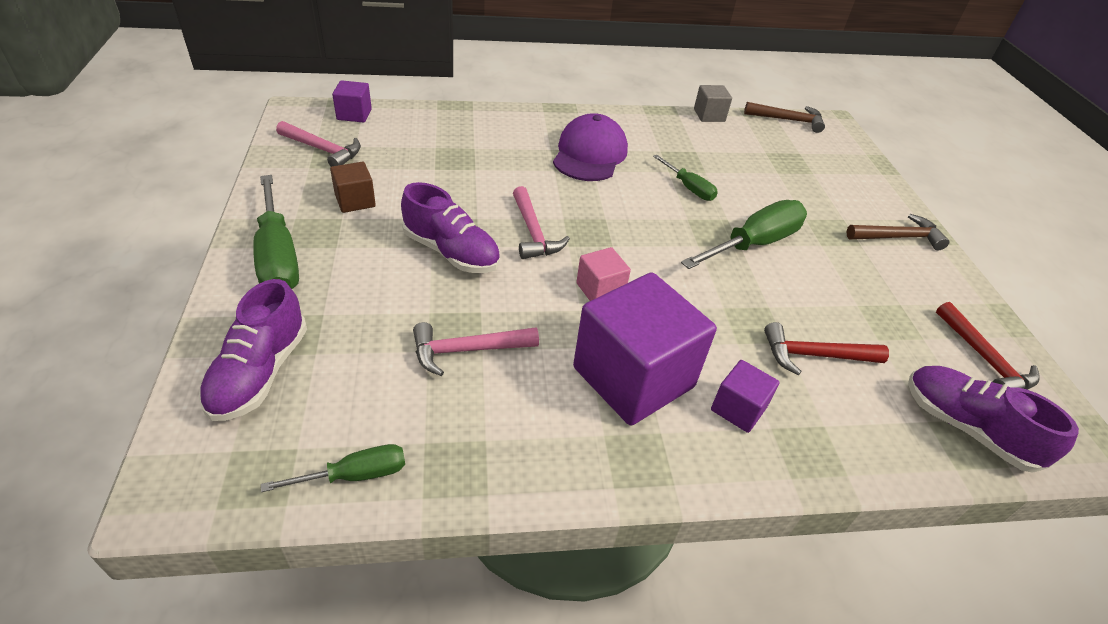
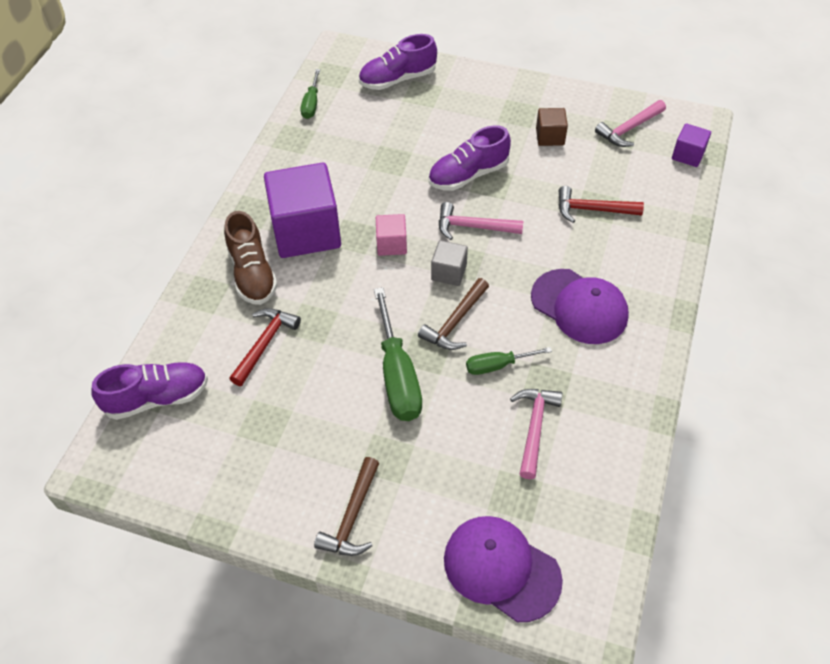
camera: 120 degrees right, 10 degrees up
purple shoe [199,279,307,421] -> purple shoe turned 60 degrees counterclockwise [359,34,437,90]
green screwdriver [253,175,299,289] -> none
pink hammer [413,322,539,376] -> pink hammer moved to [510,389,563,479]
grey cube [694,85,732,122] -> grey cube moved to [431,240,468,286]
purple cube [711,360,780,433] -> brown shoe [224,211,278,305]
brown hammer [744,102,825,133] -> brown hammer moved to [418,278,489,350]
red hammer [936,302,1040,390] -> red hammer moved to [559,186,644,223]
none -> purple cap [444,516,563,622]

